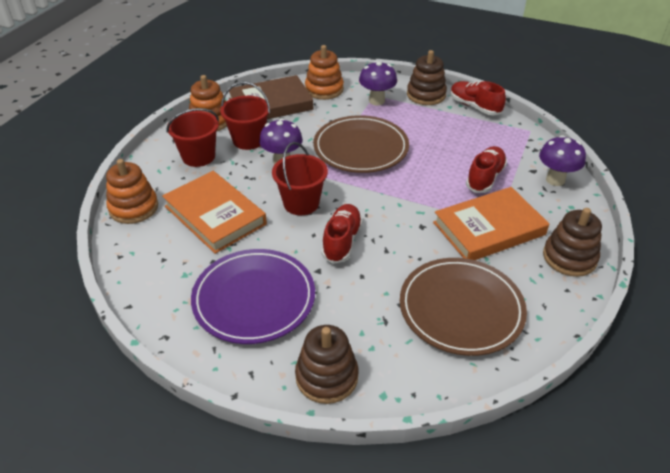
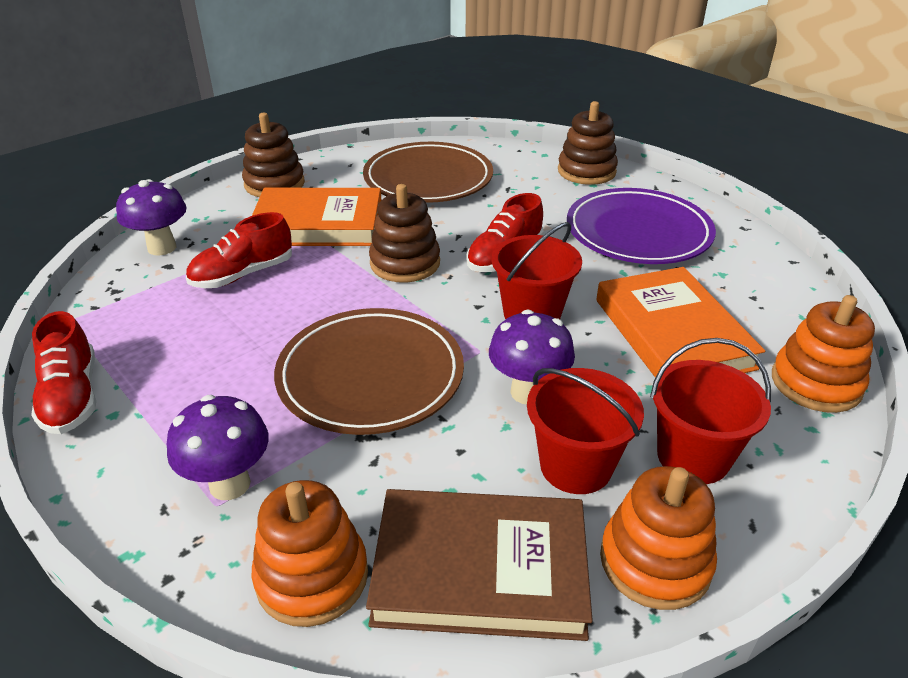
camera: 155 degrees left, 5 degrees down
brown stacking toy [407,50,447,105] -> brown stacking toy moved to [369,184,440,283]

